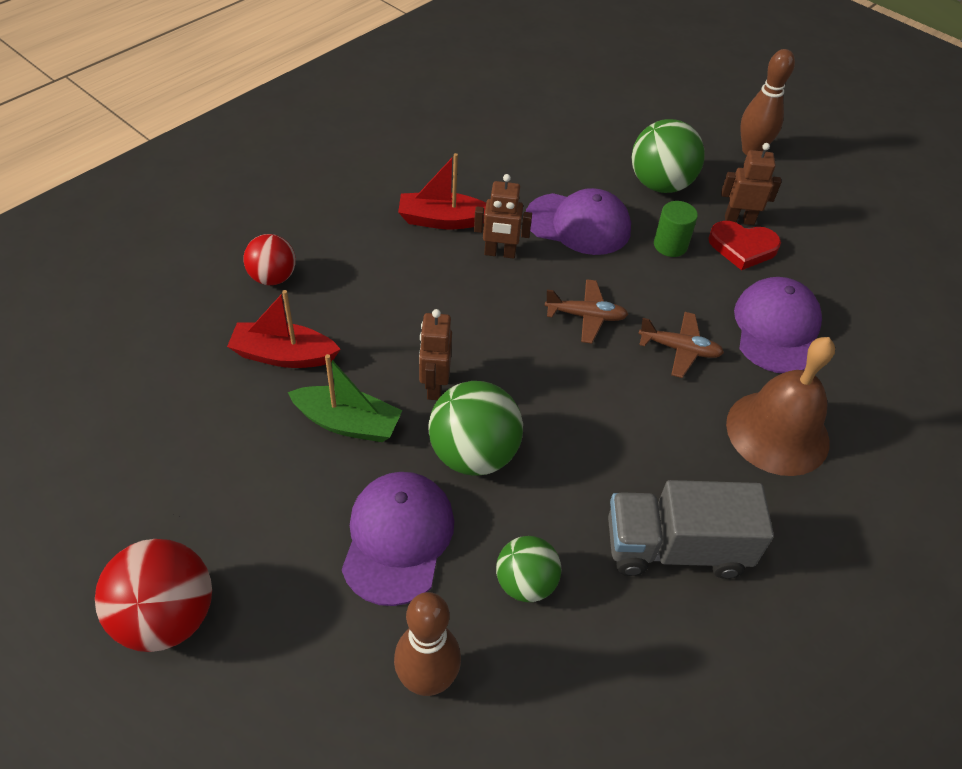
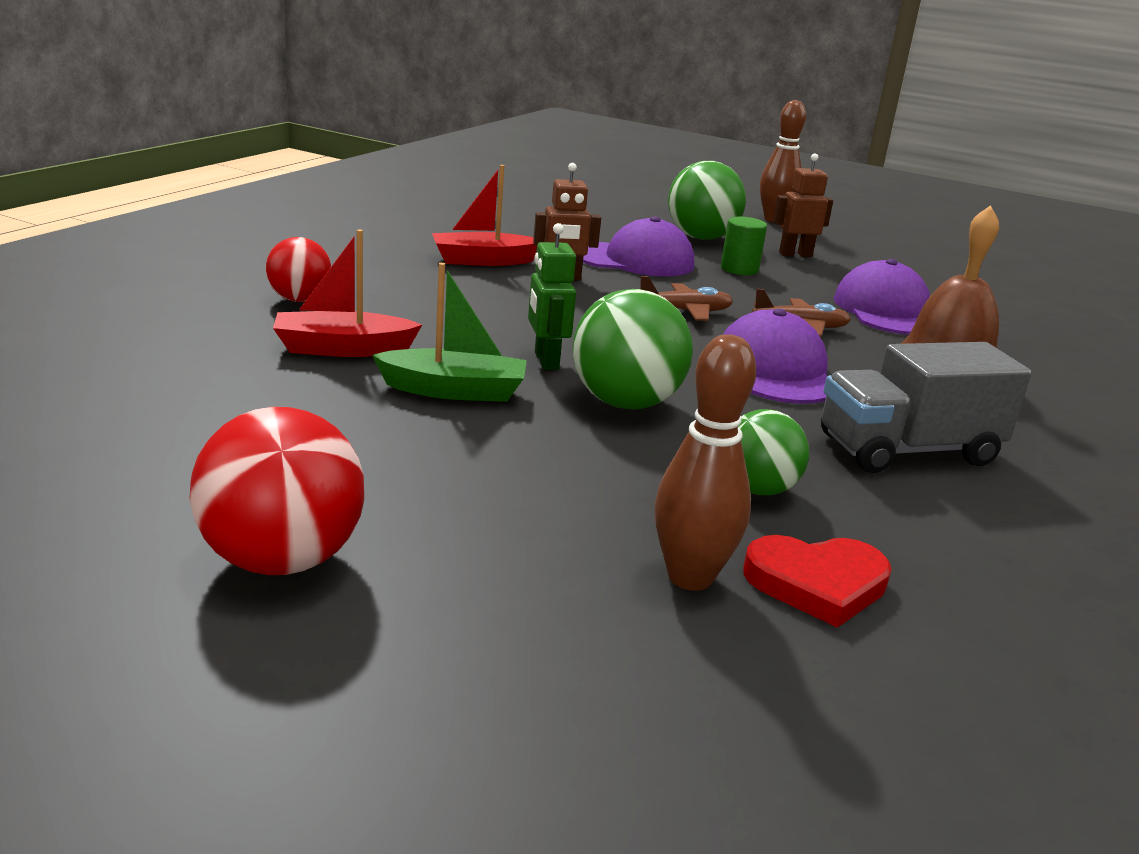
camera: 15 degrees left, 25 degrees down
purple cap [342,472,454,606] -> purple cap moved to [723,309,828,404]
brown robot [419,309,452,400] -> green robot [528,223,576,370]
red heart [708,221,781,270] -> red heart moved to [743,535,892,628]

